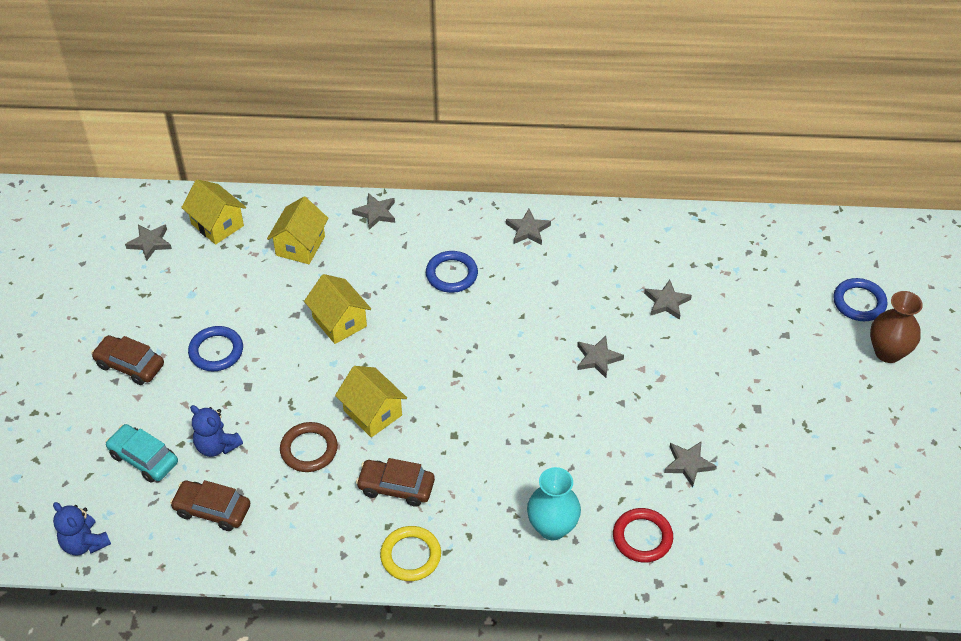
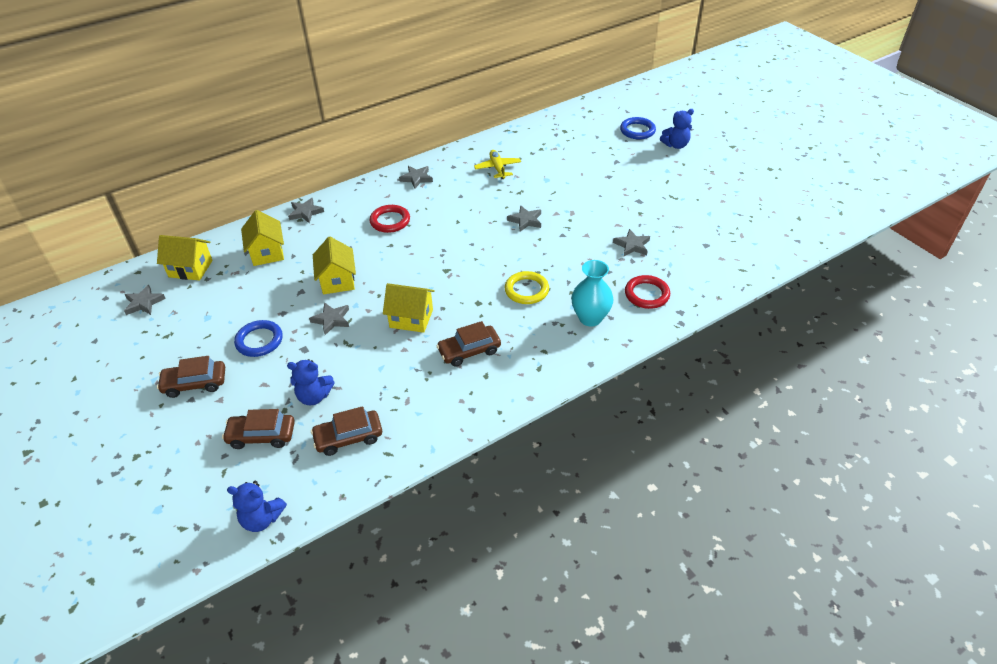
camera: 35 degrees left, 5 degrees down
turquoise car [105,424,178,483] -> brown car [222,409,295,449]
brown ring [280,422,338,472] -> none
yellow house [304,274,371,344] -> yellow house turned 60 degrees clockwise [313,237,356,294]
yellow ring [380,526,441,581] -> yellow ring moved to [505,271,549,304]
blue ring [426,251,478,293] -> red ring [370,205,410,233]
grey star [644,280,692,320] -> grey star moved to [309,302,349,335]
brown vase [870,291,923,363] -> blue teddy bear [660,109,694,149]
none -> yellow plane [474,150,521,179]

